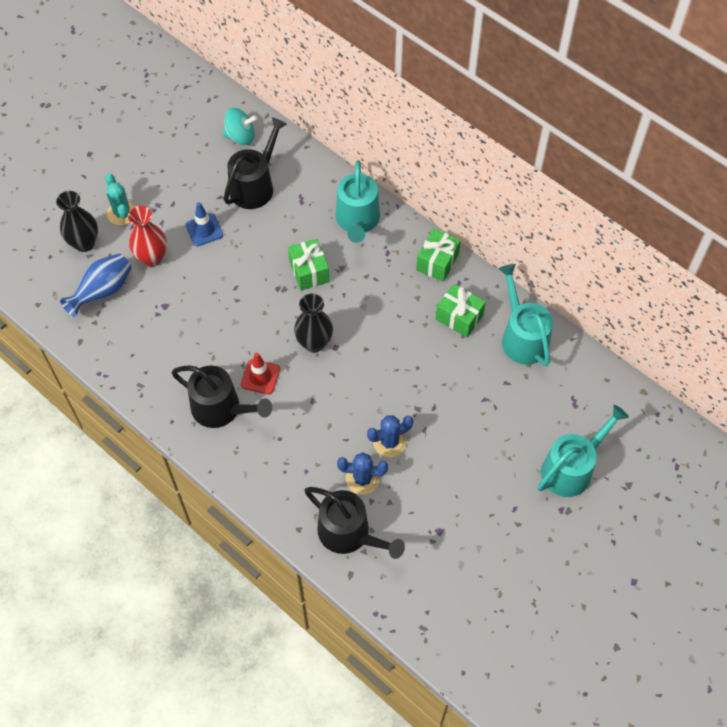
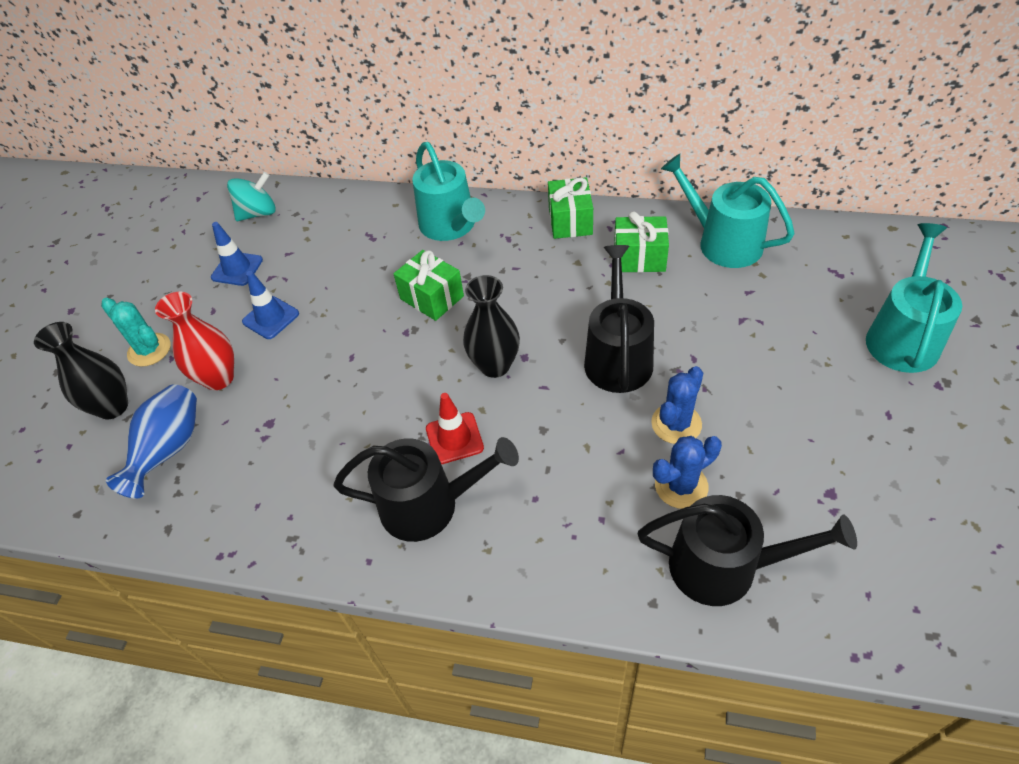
camera: 25 degrees left, 10 degrees down
black watering can [224,117,287,209] -> black watering can moved to [584,245,654,393]
none -> blue traffic cone [211,222,263,286]

